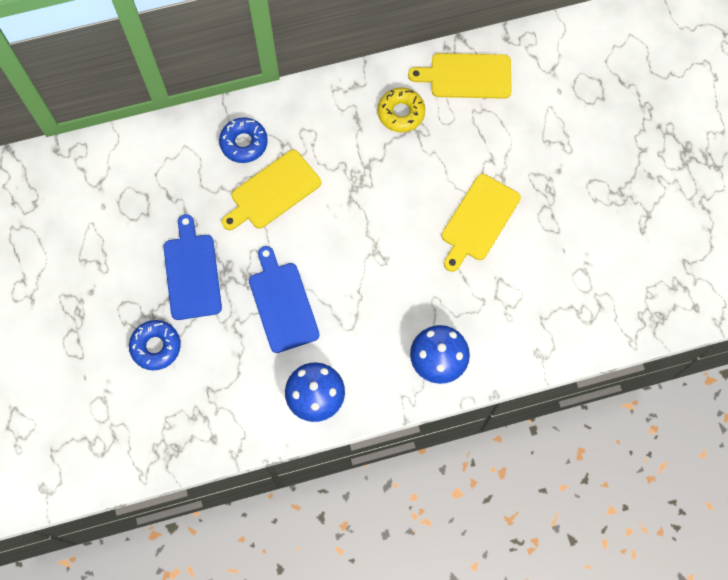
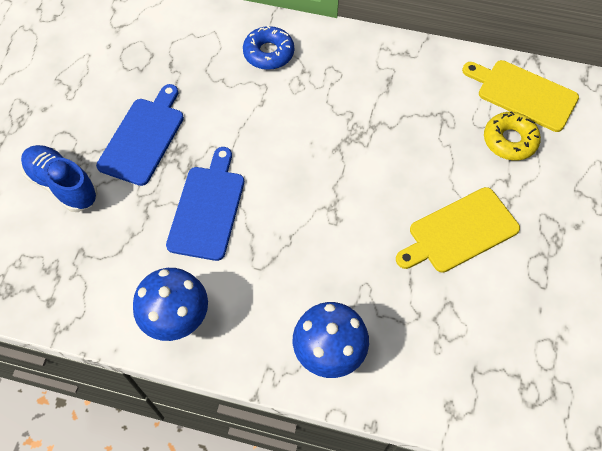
camera: 30 degrees right, 10 degrees down
blue donut [129,320,181,370] -> blue shoe [21,145,98,212]
yellow cutting board [222,150,321,230] -> none
yellow donut [377,87,425,132] -> yellow donut moved to [484,111,541,161]

